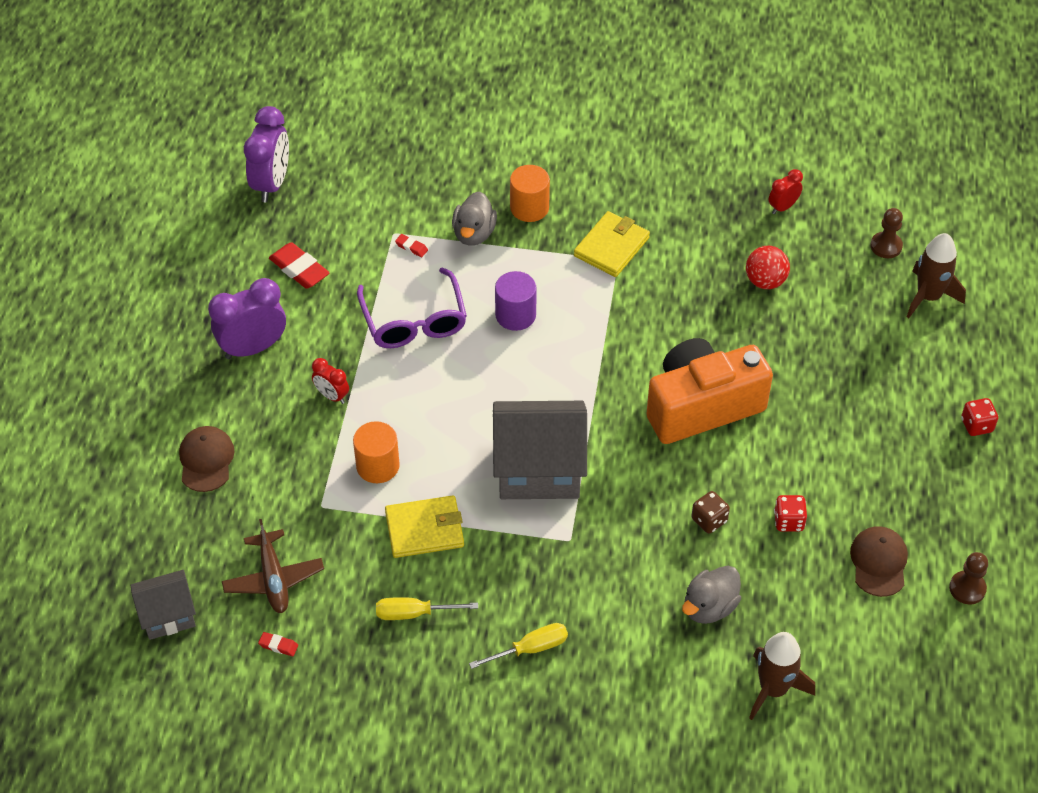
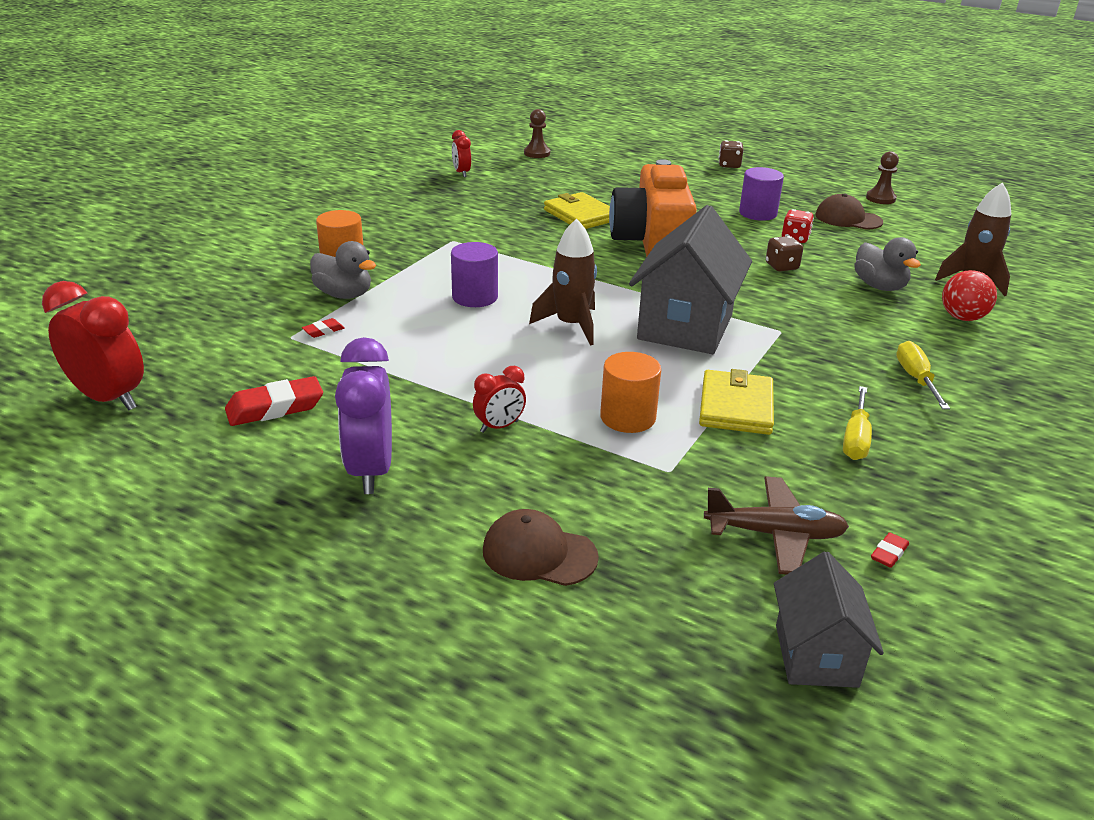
camera: 70 degrees left, 20 degrees down
purple clock [244,106,289,202] -> red clock [42,281,144,410]
purple glasses [357,267,467,348] -> none
yellow wallet [574,211,650,277] -> yellow wallet moved to [544,192,610,229]
red ball [746,246,790,289] -> red ball moved to [942,270,997,321]
brown rocket [907,233,966,318] -> brown rocket moved to [529,218,597,345]
red dice [961,398,998,436] -> brown dice [719,140,744,168]
none -> purple cylinder [739,167,784,221]

